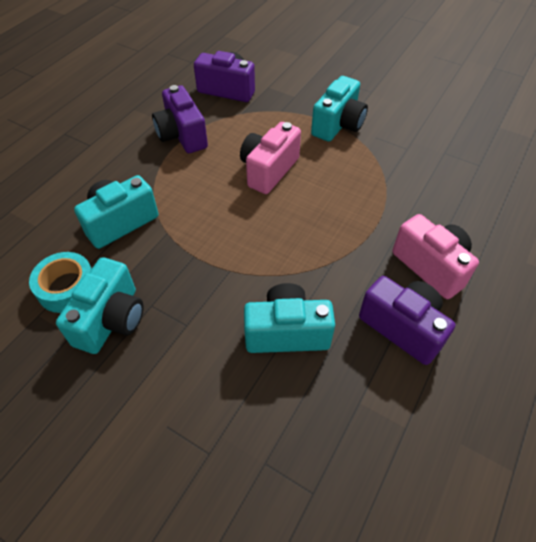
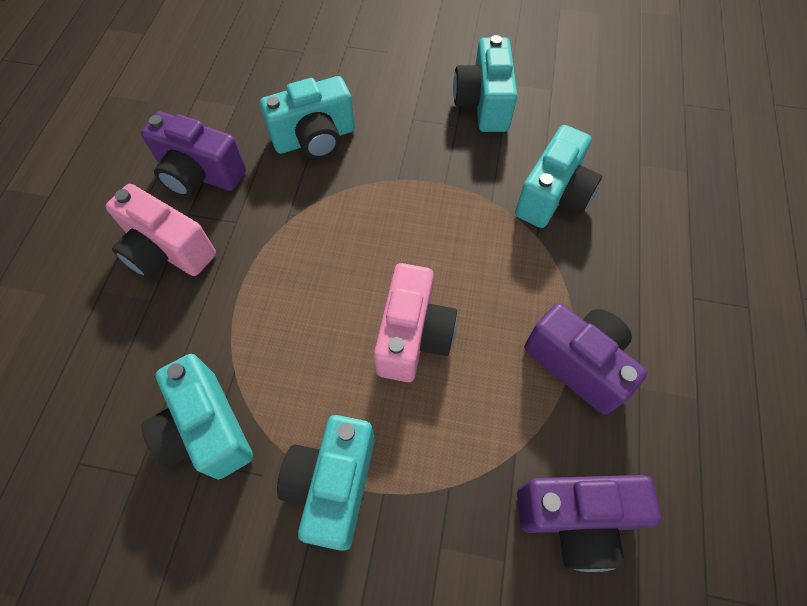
camera: 160 degrees right, 10 degrees up
turquoise tape [29,252,92,313] -> none
none -> turquoise camera [141,354,253,480]

